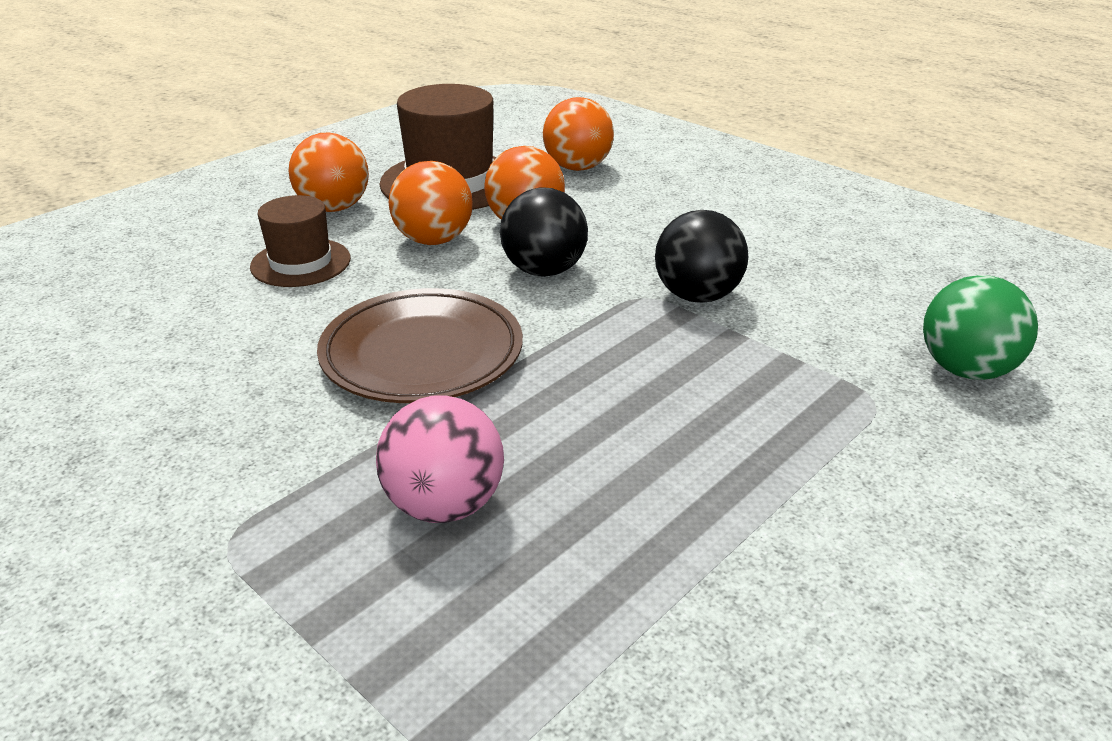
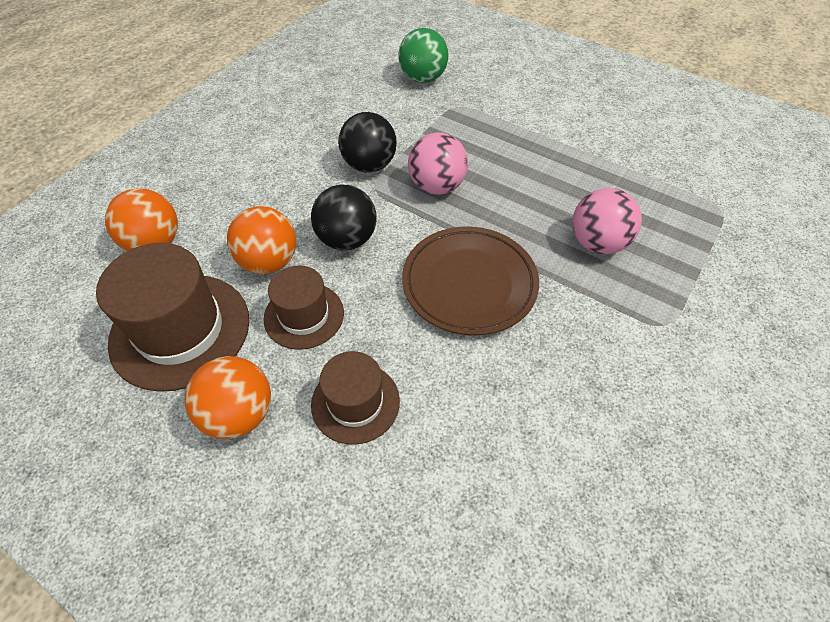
camera: 100 degrees left, 20 degrees up
orange ball [389,161,472,245] -> brown hat [264,266,344,350]
none -> pink ball [408,133,468,195]

